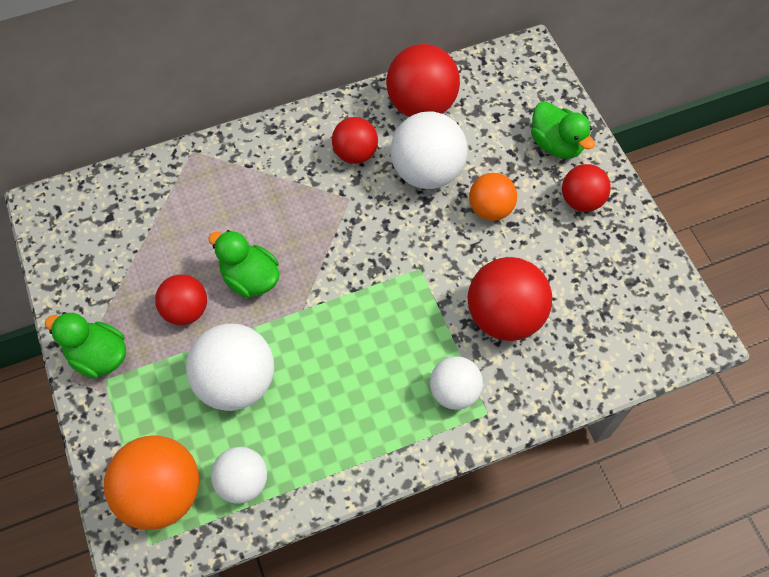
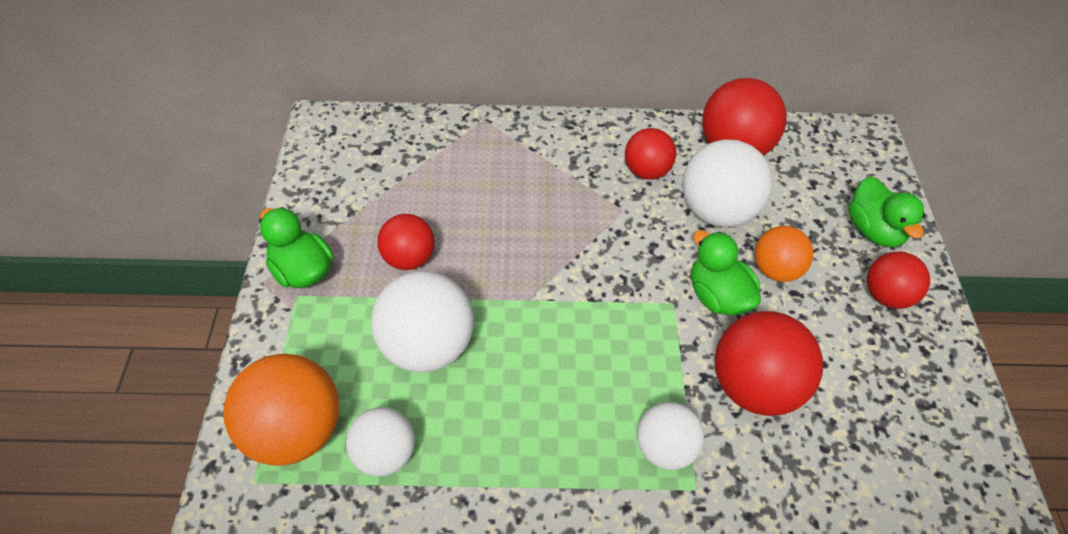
camera: 20 degrees right, 10 degrees down
green duck [208,230,280,298] -> green duck moved to [691,230,761,315]

